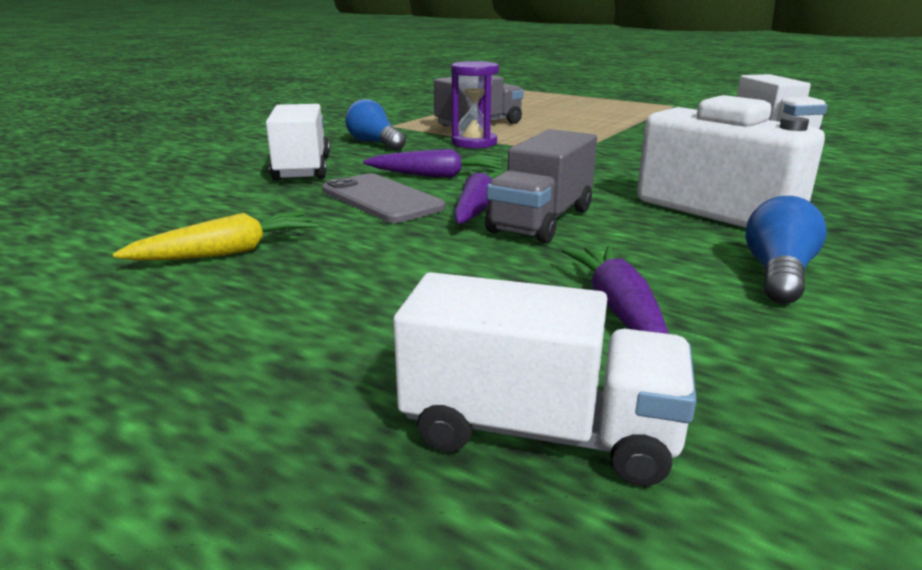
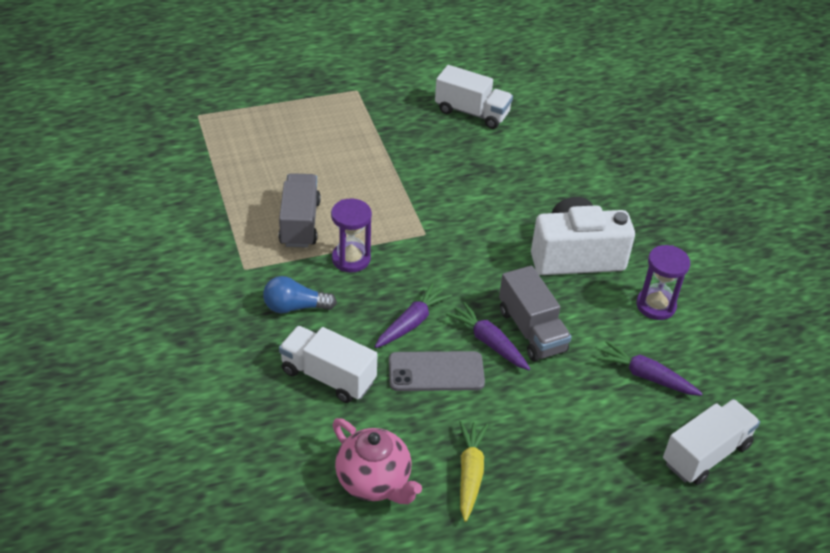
camera: 55 degrees left, 20 degrees up
blue light bulb [745,196,827,304] -> purple hourglass [636,245,690,320]
none -> pink teapot [333,418,422,504]

